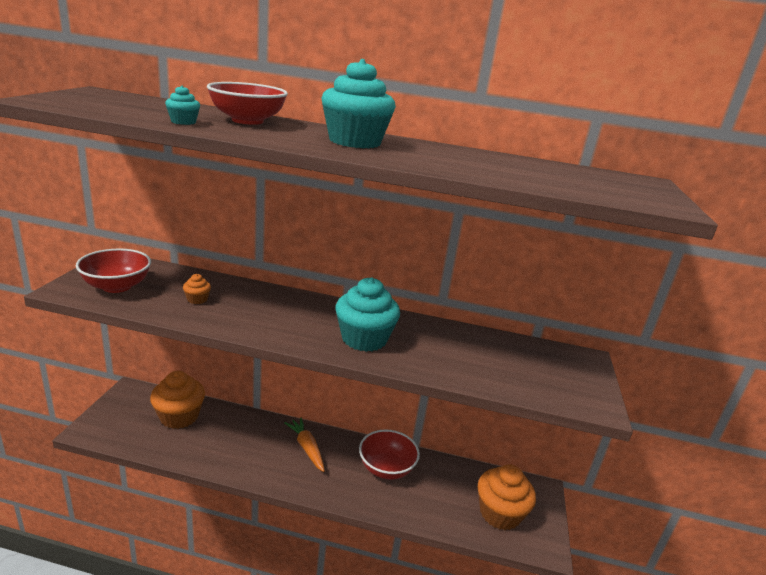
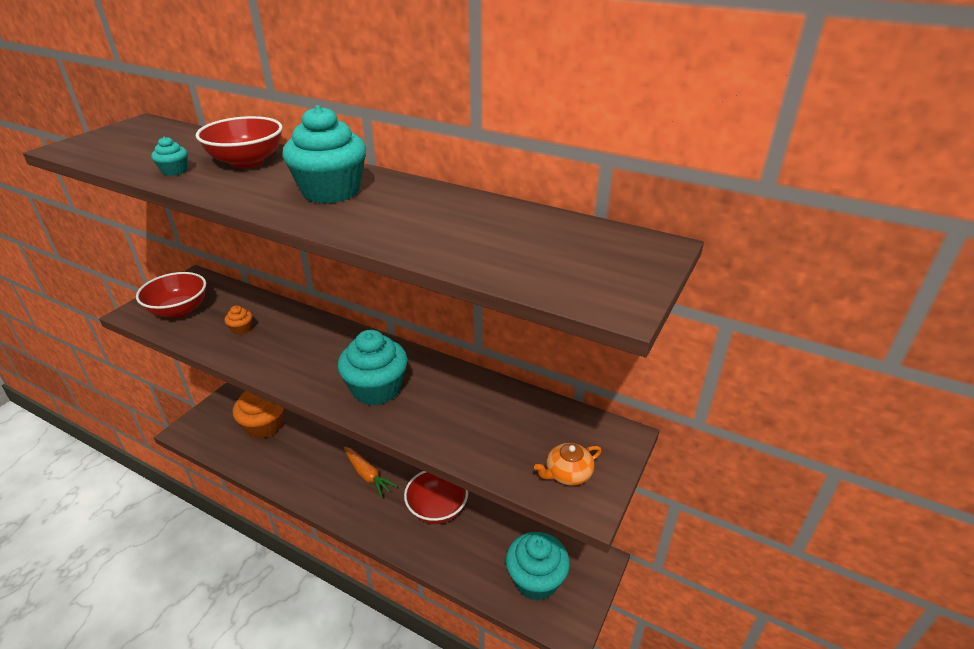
camera: 20 degrees right, 10 degrees up
orange carrot [284,418,325,472] -> orange carrot turned 150 degrees clockwise [344,447,397,498]
orange cupcake [478,464,536,530] -> turquoise cupcake [506,532,570,601]
none -> orange teapot [534,443,601,486]

